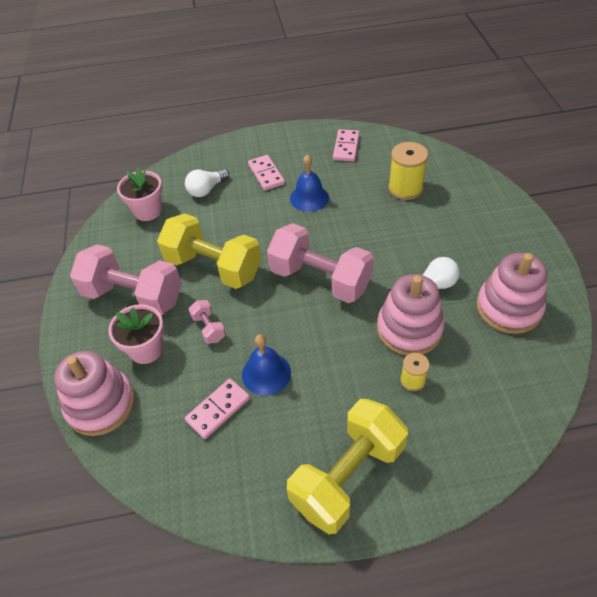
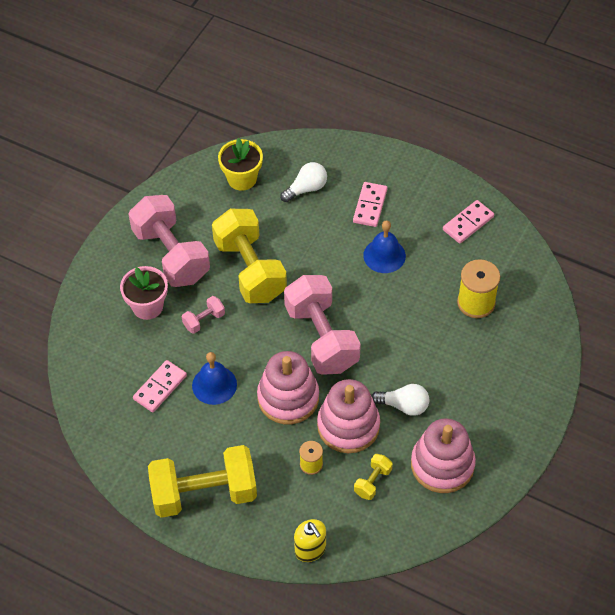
camera: 35 degrees right, 5 degrees up
pink stacking toy [54,351,135,436] -> pink stacking toy moved to [257,351,319,424]
pink flower pot [117,167,162,221] -> yellow flower pot [218,138,263,191]
white light bulb [185,169,229,197] -> white light bulb turned 150 degrees clockwise [280,162,327,202]
pink domino [185,379,250,439] -> pink domino turned 45 degrees counterclockwise [133,360,187,412]
pink dumbbell [189,300,226,344] -> pink dumbbell turned 45 degrees clockwise [182,296,225,334]
none -> yellow soap dispenser [294,519,326,562]
none -> yellow dumbbell [354,454,393,500]

